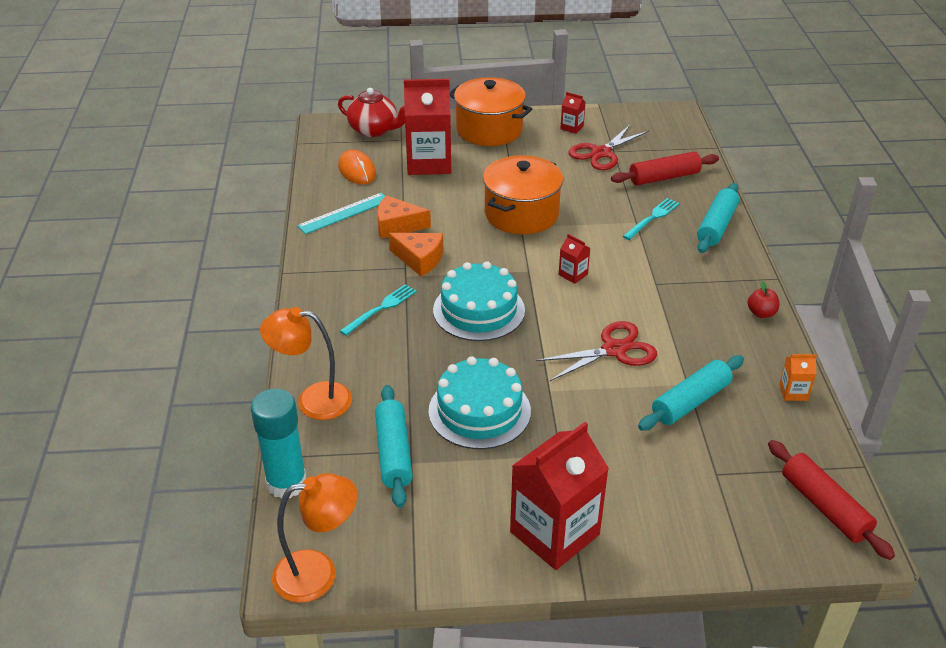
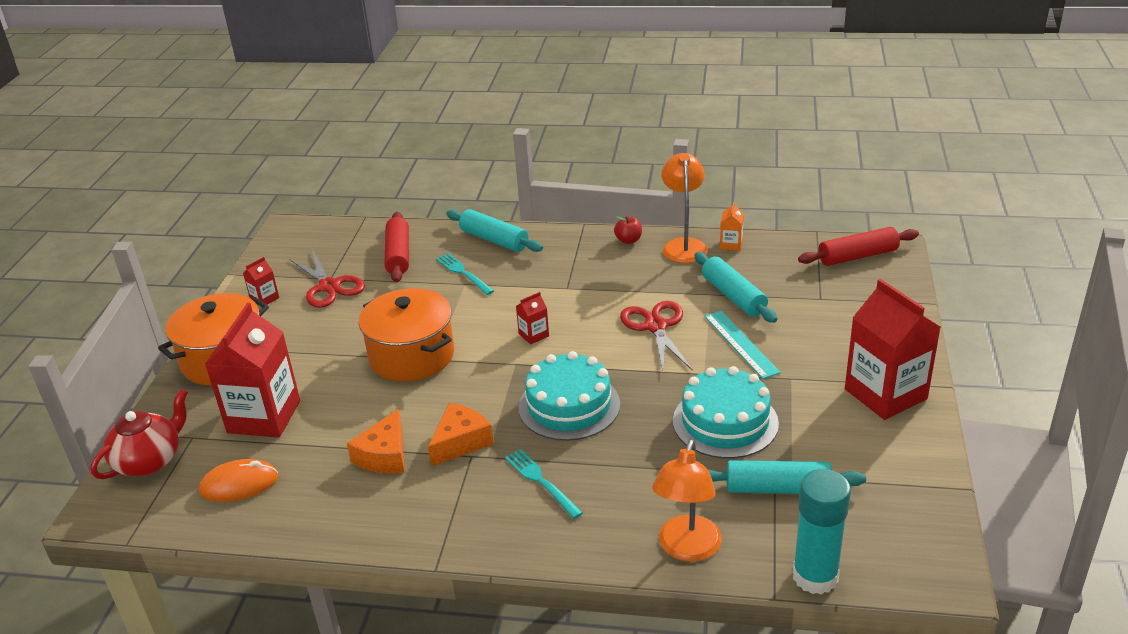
camera: 75 degrees left, 5 degrees down
orange lamp [272,473,357,603] -> orange lamp moved to [661,153,708,263]
turquoise ruler [297,193,385,234] -> turquoise ruler moved to [704,311,781,379]

